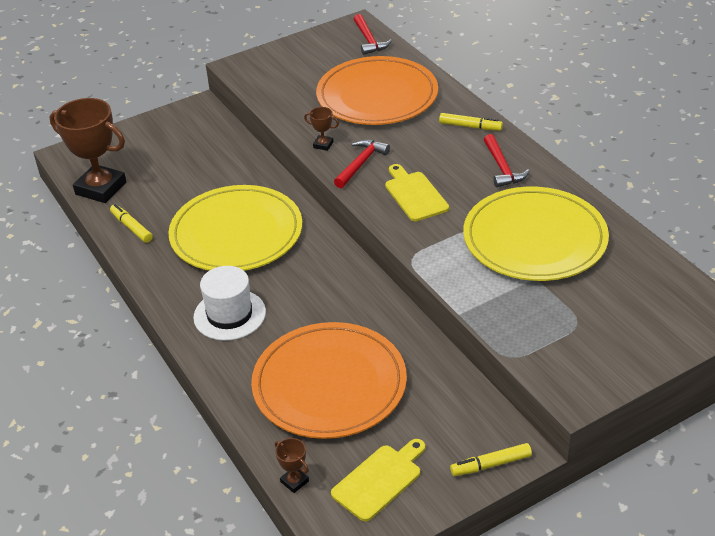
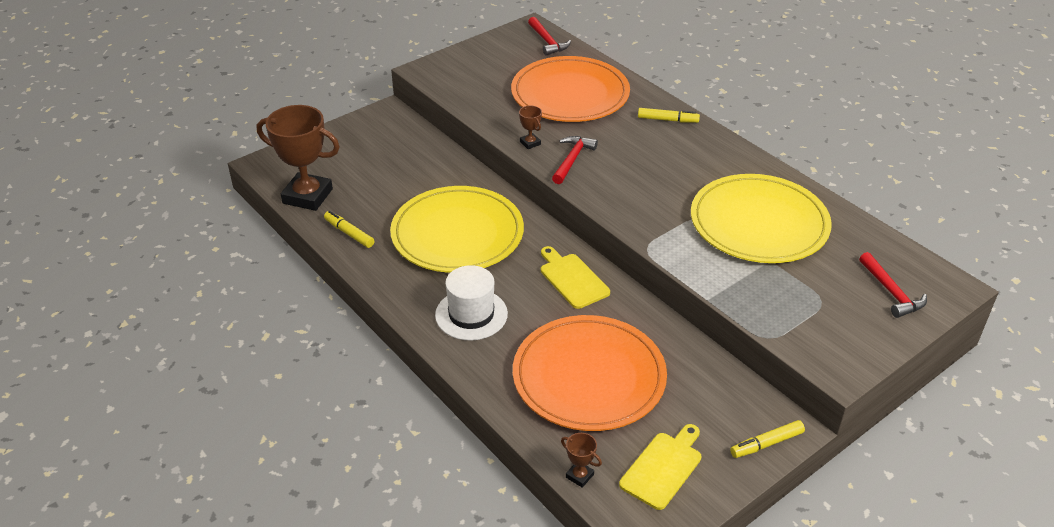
camera: 10 degrees left, 0 degrees up
brown trophy [304,107,339,151] -> brown trophy turned 45 degrees clockwise [519,106,542,149]
yellow cutting board [385,164,449,221] -> yellow cutting board moved to [541,246,610,309]
red hammer [484,134,530,187] -> red hammer moved to [859,252,927,318]

